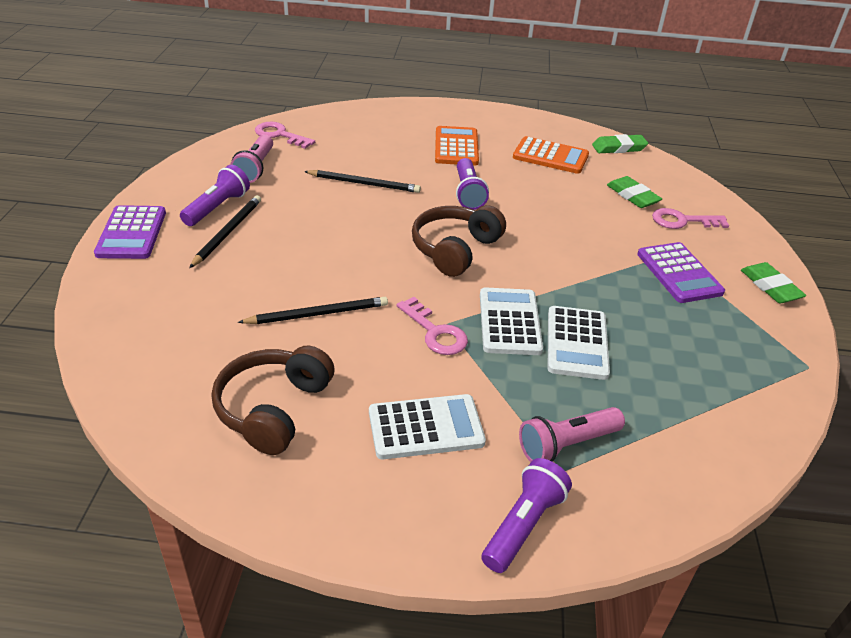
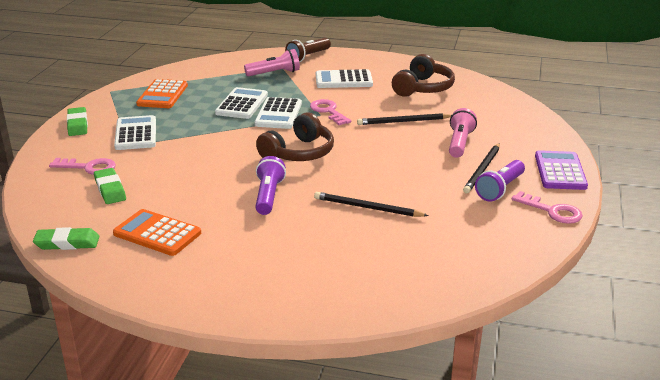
camera: 170 degrees left, 10 degrees down
pink flashlight [230,135,273,183] -> pink flashlight moved to [449,108,477,158]
pink key [255,122,315,149] -> pink key moved to [512,191,583,224]
orange calculator [435,126,479,165] -> orange calculator moved to [136,79,188,108]
purple flashlight [481,458,572,573] -> brown flashlight [285,38,331,62]
purple calculator [637,242,725,303] -> white calculator [114,115,156,150]

